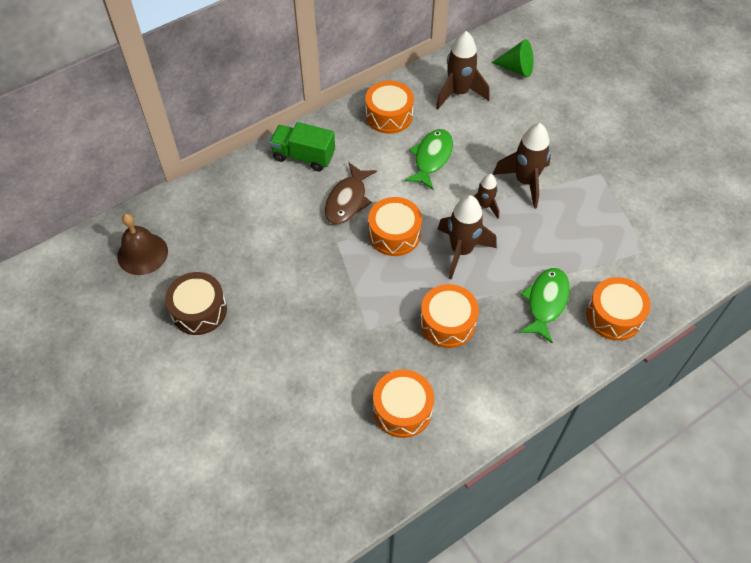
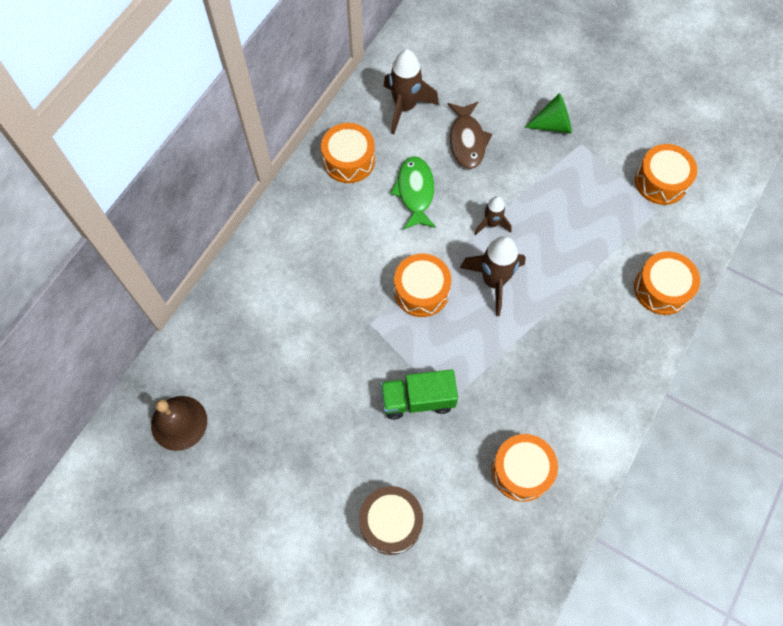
camera: 25 degrees left, 10 degrees up
brown drum [165,272,227,335] -> brown drum moved to [359,486,423,555]
green truck [269,122,335,172] -> green truck moved to [381,370,458,419]
brown fish [325,163,377,225] -> brown fish moved to [448,102,492,169]
orange drum [420,284,479,348] -> orange drum moved to [635,144,697,205]
green cone [492,39,533,77] -> green cone moved to [524,93,572,133]
brown rocket [493,123,551,209] -> none
green fish [519,268,570,344] -> none

